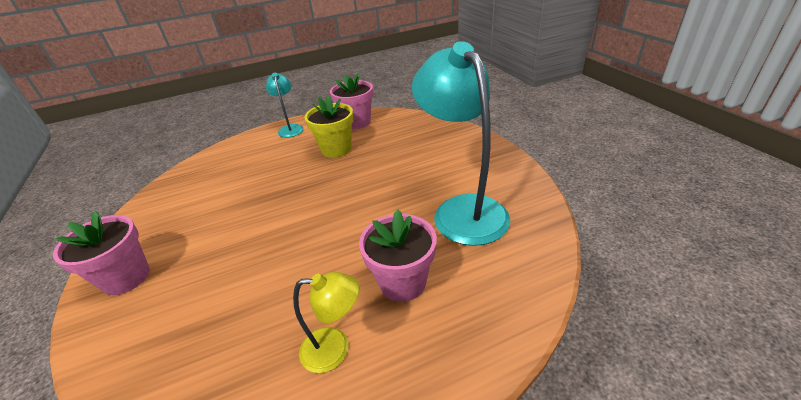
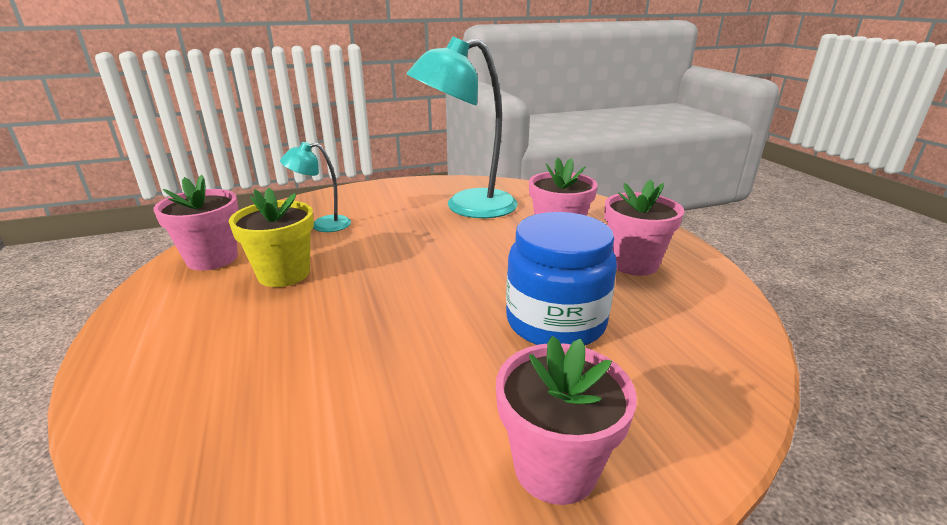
camera: 90 degrees left, 10 degrees down
turquoise lamp [266,73,303,138] -> turquoise lamp moved to [280,142,351,232]
yellow lamp [293,272,359,373] -> pink flower pot [604,180,685,276]
none -> blue jar [506,212,617,345]

